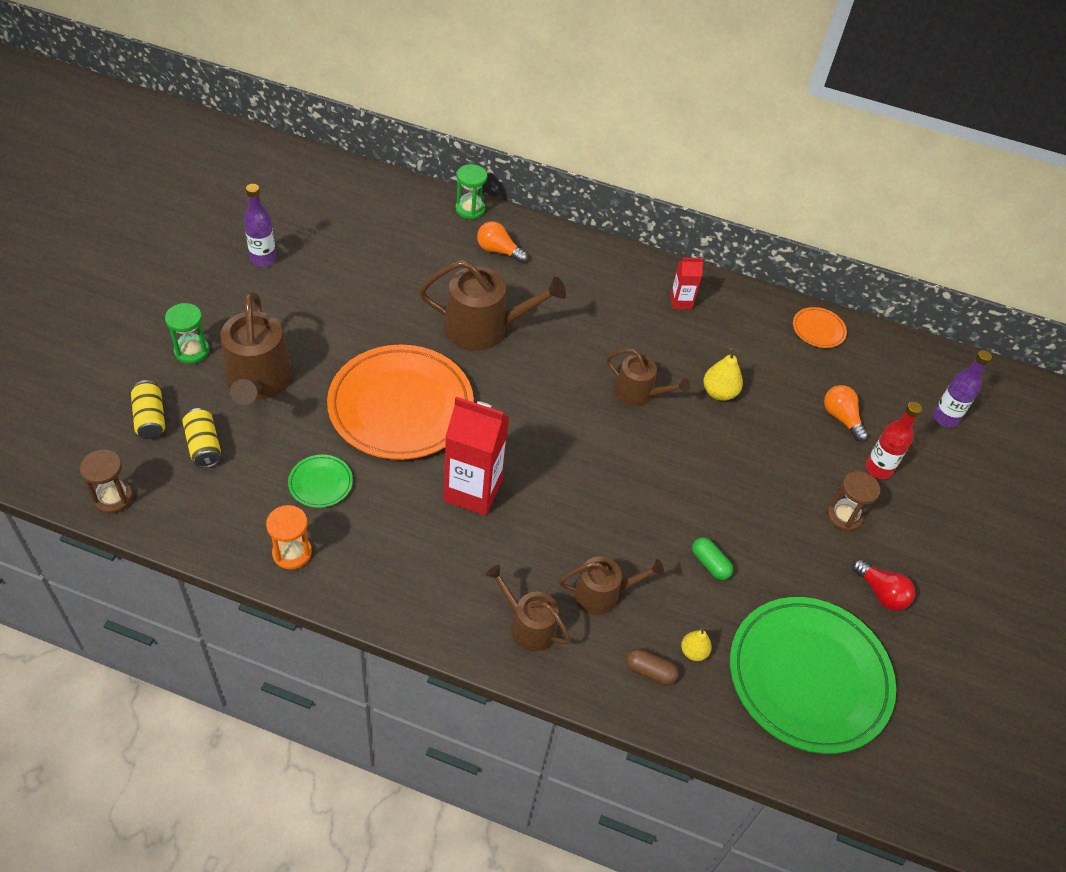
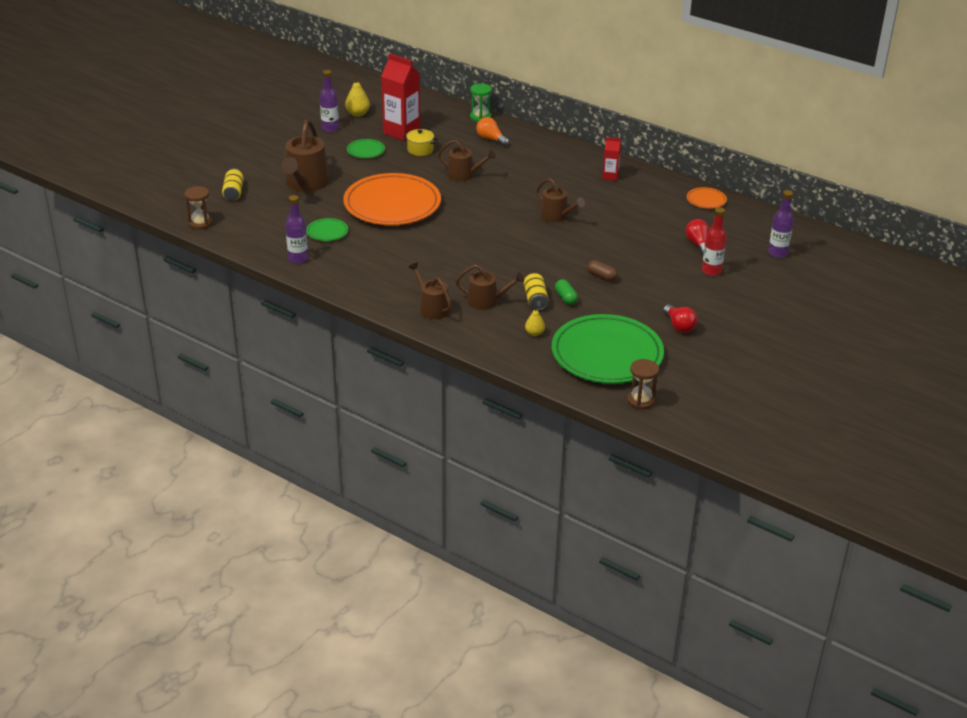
camera: 20 degrees right, 15 degrees down
green hourglass [165,303,209,364] -> none
yellow can [182,408,221,468] -> yellow can moved to [524,273,548,310]
orange hourglass [266,505,312,570] -> purple bottle [285,195,308,264]
brown watering can [419,260,566,351] -> brown watering can [438,140,496,181], size x0.61
red carton [444,397,509,516] -> red carton moved to [381,53,420,141]
brown capsule [626,649,679,685] -> brown capsule moved to [587,260,618,282]
yellow pear [703,348,743,401] -> yellow pear moved to [345,76,370,117]
orange light bulb [824,385,868,442] -> red light bulb [686,219,709,255]
brown hourglass [827,471,880,531] -> brown hourglass moved to [627,359,659,410]
none -> green plate [347,139,385,158]
none -> yellow pot [402,129,438,156]

